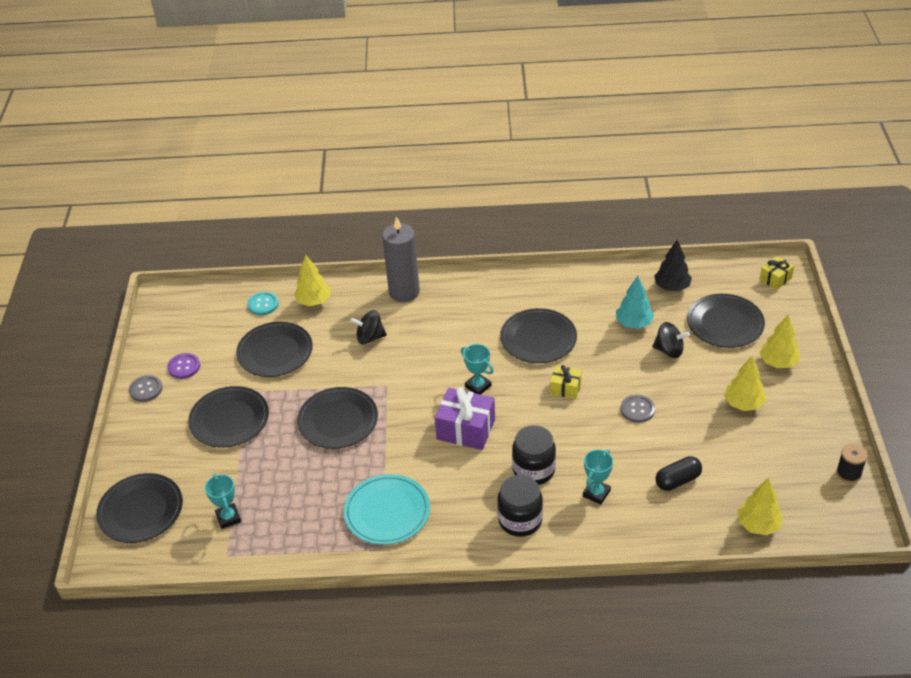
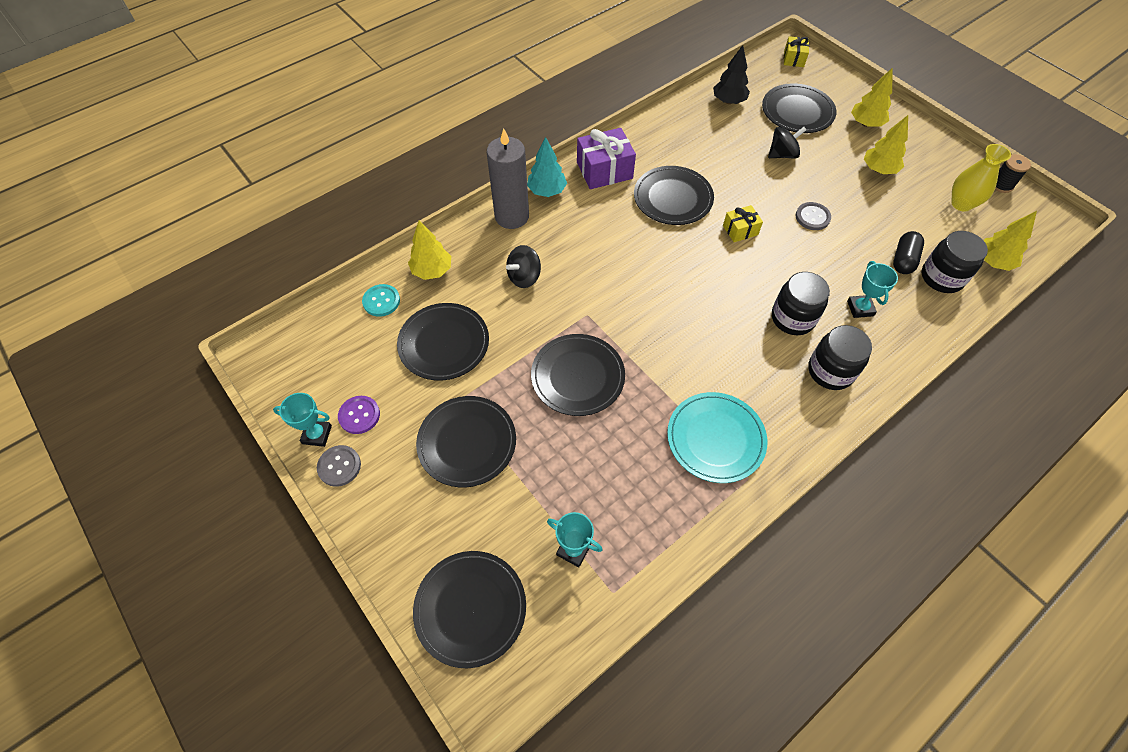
camera: 40 degrees left, 15 degrees up
purple gift [435,387,495,450] -> purple gift moved to [577,128,636,189]
turquoise trophy [461,344,493,395] -> turquoise trophy moved to [273,393,332,447]
turquoise tree [616,276,654,329] -> turquoise tree moved to [527,137,567,197]
none -> black jar [921,231,988,293]
none -> yellow vase [951,144,1011,212]

